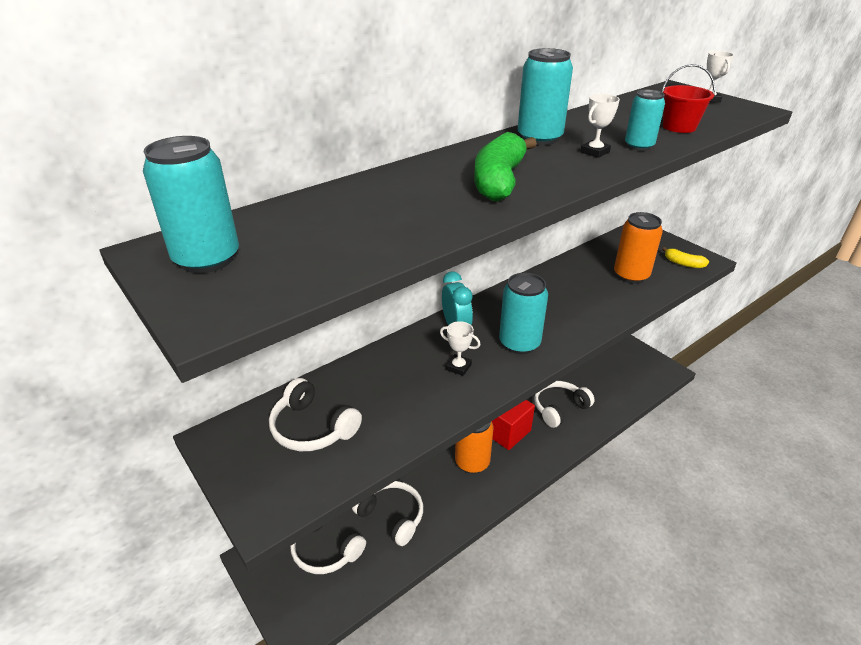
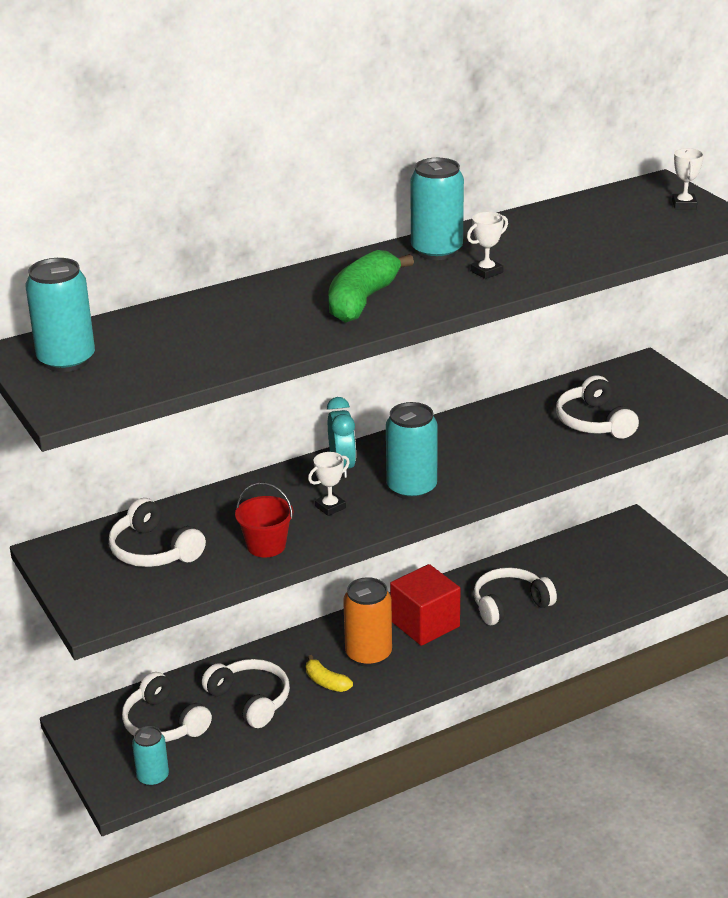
camera: 10 degrees right, 5 degrees down
white trophy [440,321,480,376] -> white trophy turned 75 degrees counterclockwise [308,452,350,516]
orange can [614,212,663,284] -> white headphones [556,375,639,439]
turquoise can [625,90,665,151] -> turquoise can moved to [132,726,169,786]
red bucket [662,64,715,133] -> red bucket moved to [235,483,293,557]
yellow banana [662,247,709,268] -> yellow banana moved to [306,655,353,692]

